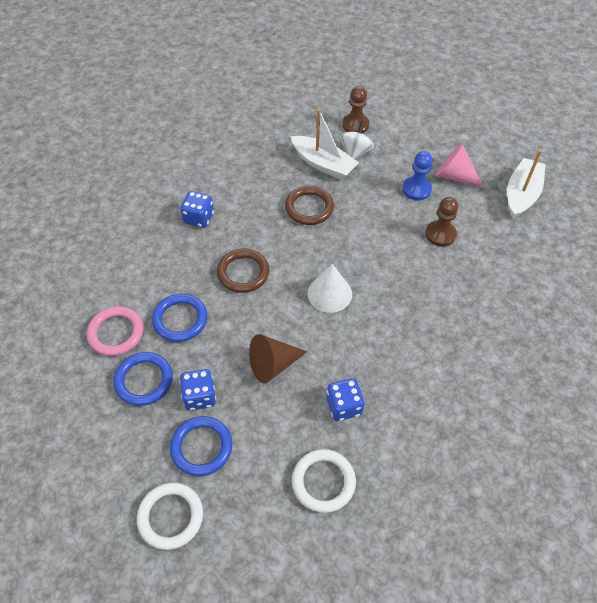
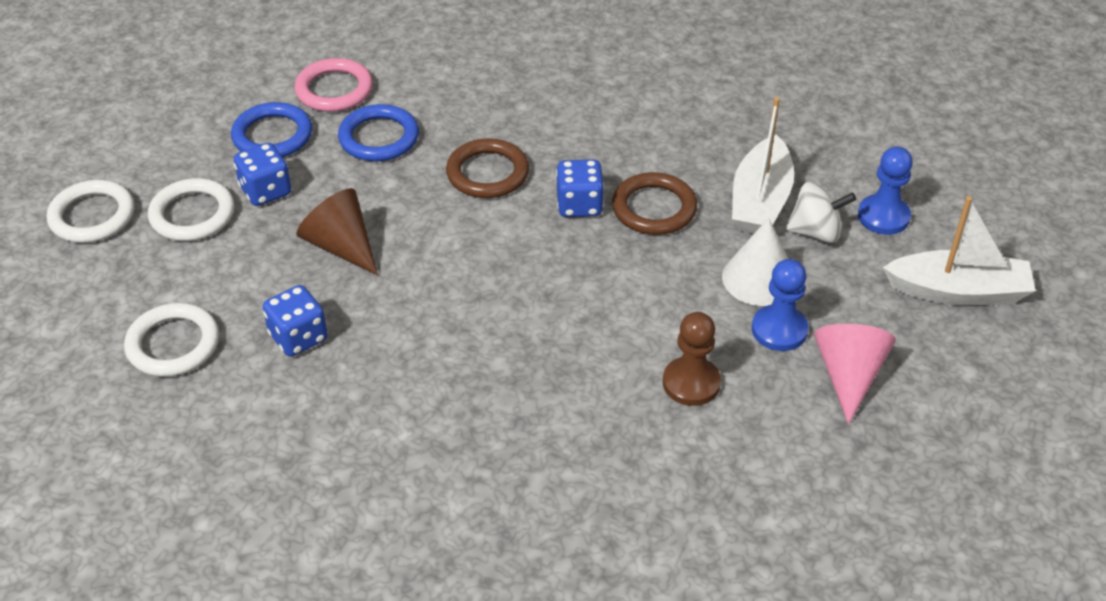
camera: 70 degrees right, 10 degrees down
blue ring [170,416,232,476] -> white ring [148,178,235,241]
blue dice [180,191,214,228] -> blue dice moved to [556,159,604,217]
white cone [308,264,352,313] -> white cone moved to [722,218,788,306]
brown pawn [342,86,369,133] -> blue pawn [858,147,913,235]
white boat [507,150,546,219] -> white boat moved to [883,196,1035,305]

